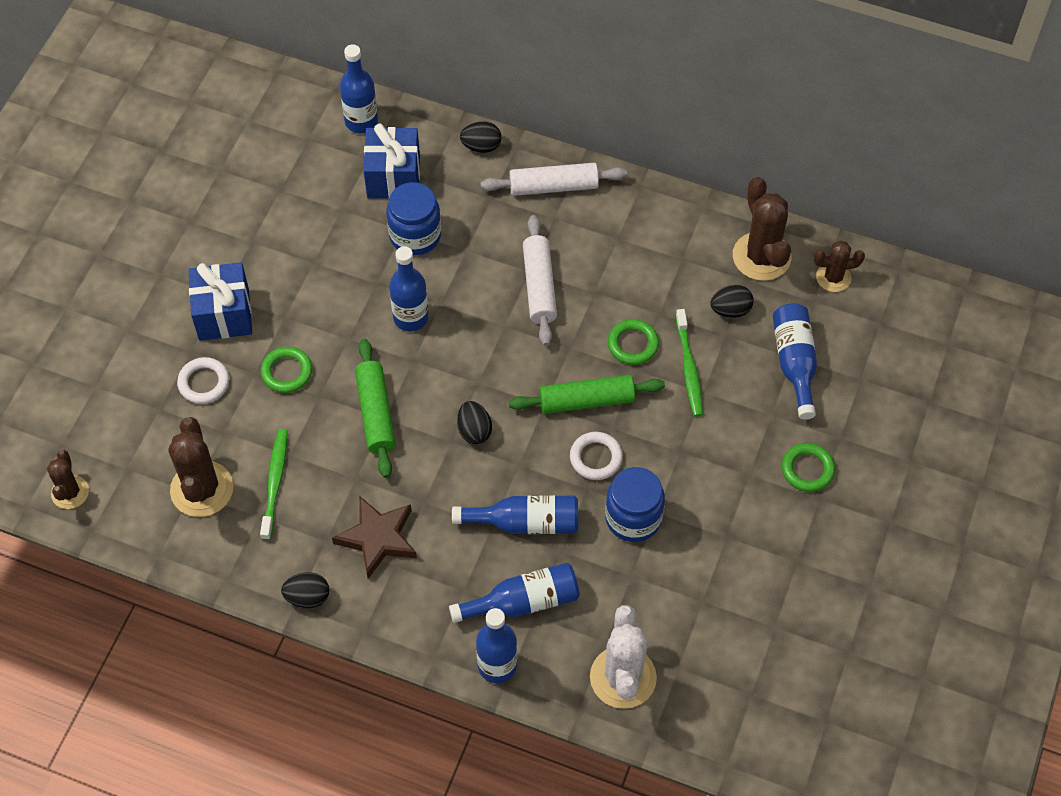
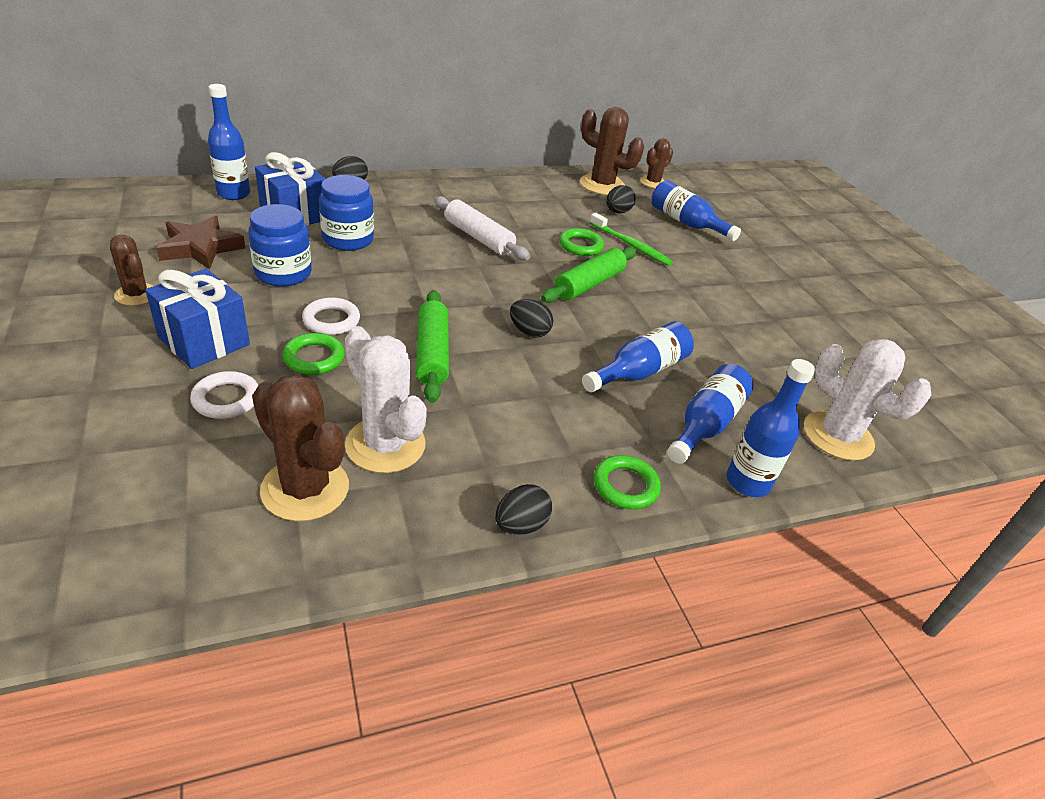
camera: 45 degrees left, 20 degrees down
brown cactus [47,450,89,509] -> brown cactus moved to [110,235,154,306]
green toothbrush [260,429,288,540] -> white cactus [345,326,427,473]
brown star [332,496,417,579] -> brown star moved to [156,215,245,269]
green rolling pin [355,339,396,478] -> green rolling pin turned 45 degrees clockwise [416,290,449,403]
blue bottle [389,246,429,331] -> none
white rolling pin [481,163,627,196] -> none
white ring [570,432,623,480] -> white ring moved to [302,297,360,335]
blue jar [605,467,665,542] -> blue jar moved to [248,204,311,286]
green ring [782,443,835,492] -> green ring moved to [594,455,661,509]

